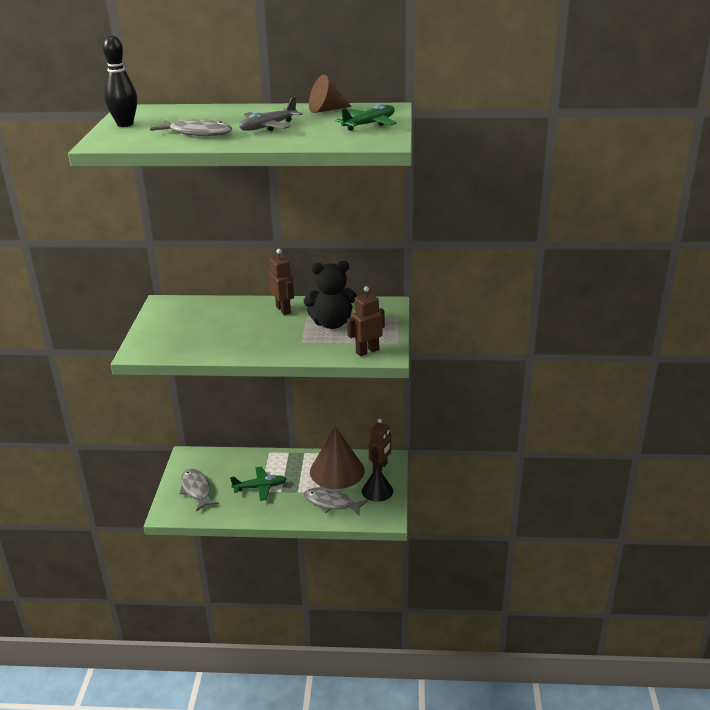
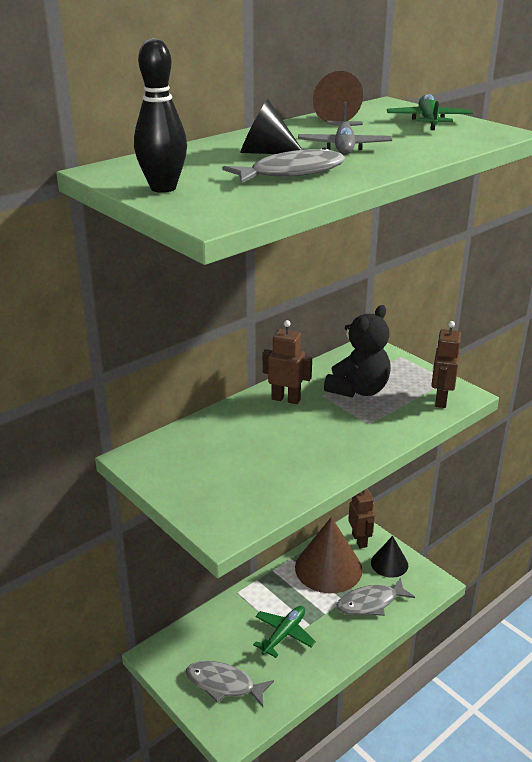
camera: 45 degrees left, 0 degrees up
none -> black cone [240,99,302,154]

